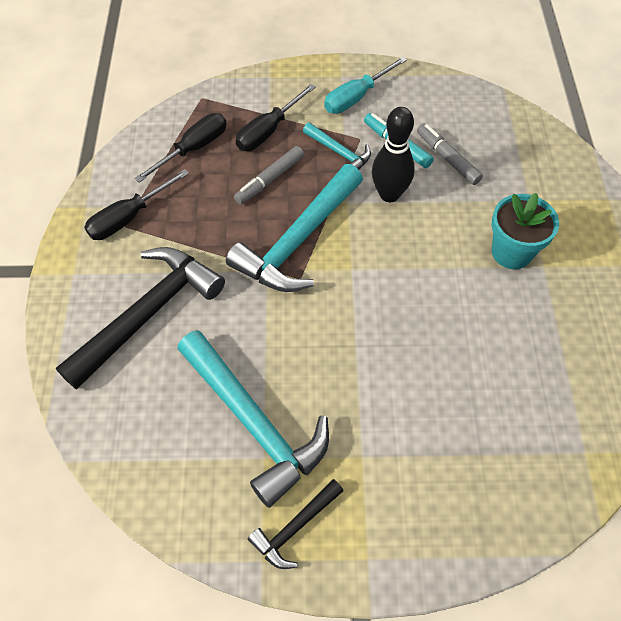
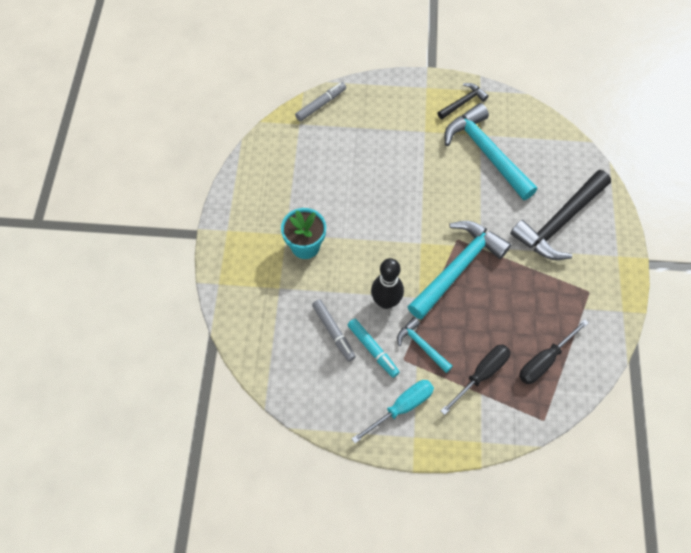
camera: 175 degrees left, 5 degrees up
black screwdriver [84,169,189,240] -> none
grey marker [234,146,304,205] -> grey marker moved to [295,82,346,121]

